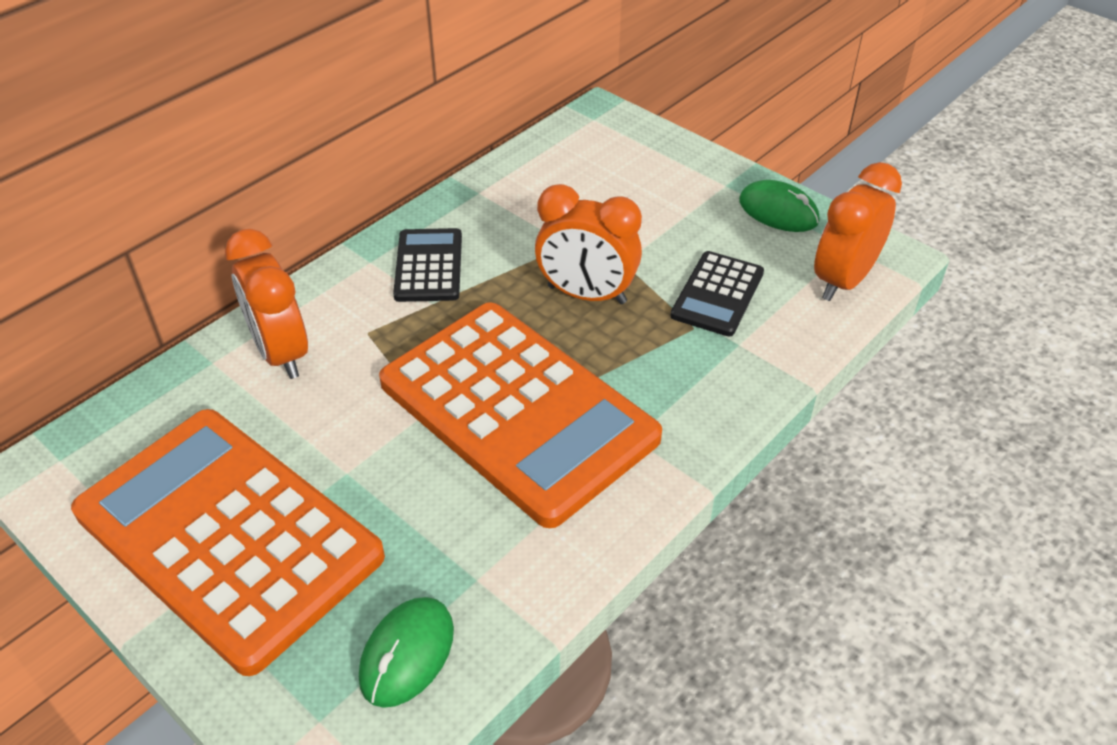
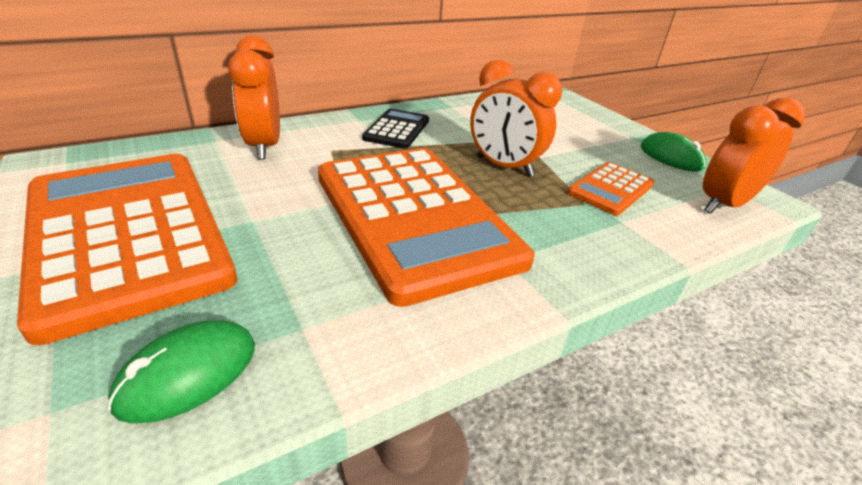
camera: 15 degrees right, 10 degrees down
black calculator [670,251,764,336] -> orange calculator [567,162,654,216]

